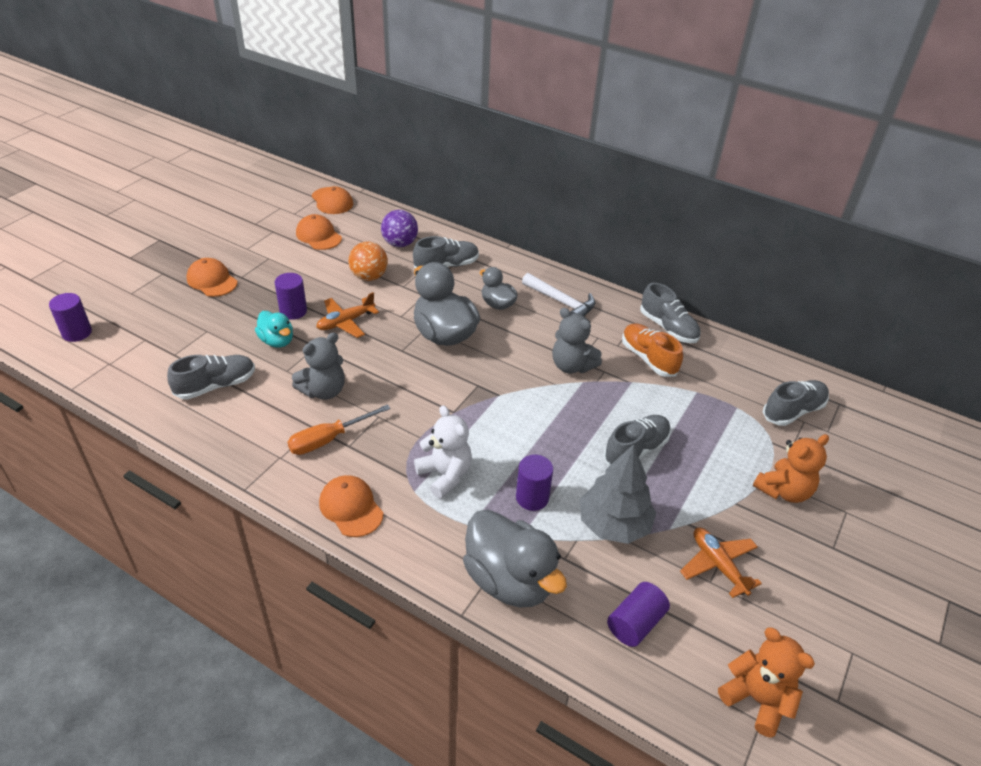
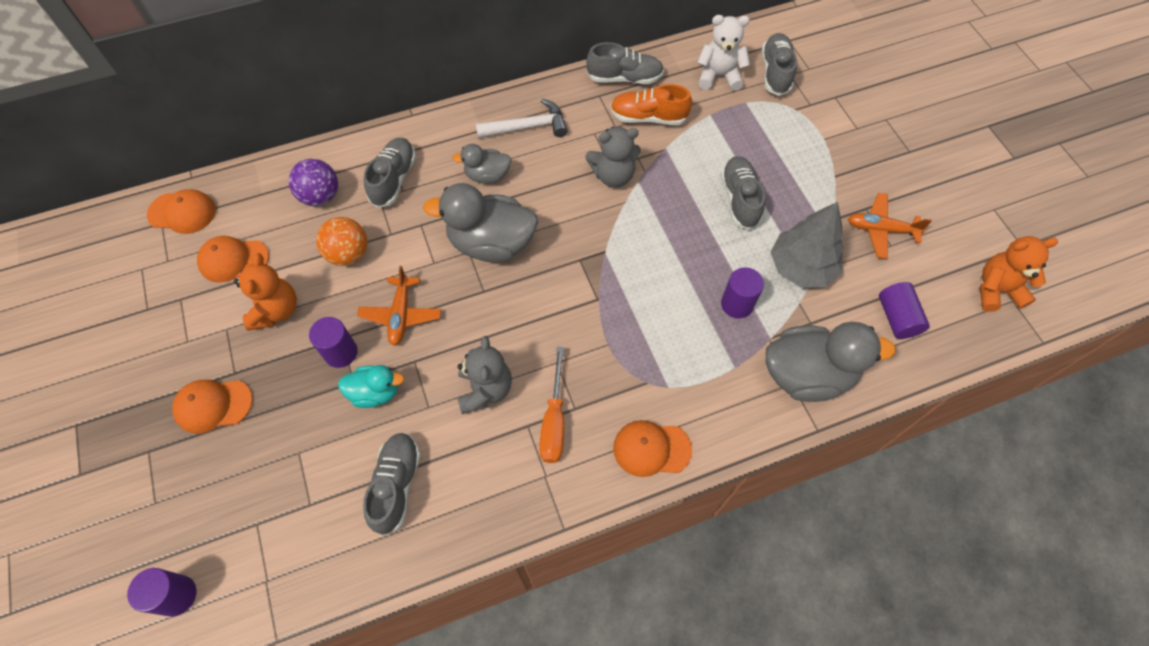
camera: 50 degrees left, 20 degrees up
white teddy bear [414,405,472,498] -> white teddy bear moved to [697,15,750,91]
orange teddy bear [753,434,829,503] -> orange teddy bear moved to [234,253,297,331]

